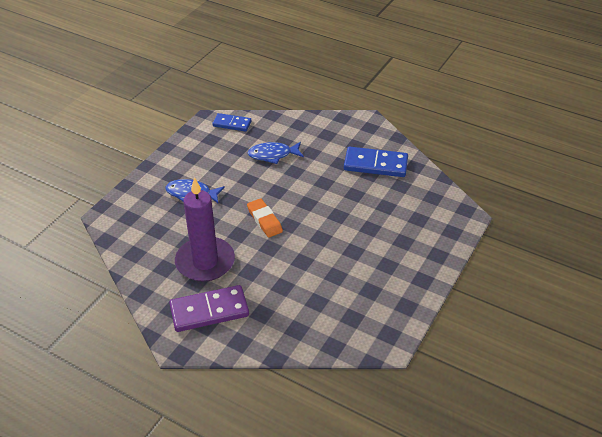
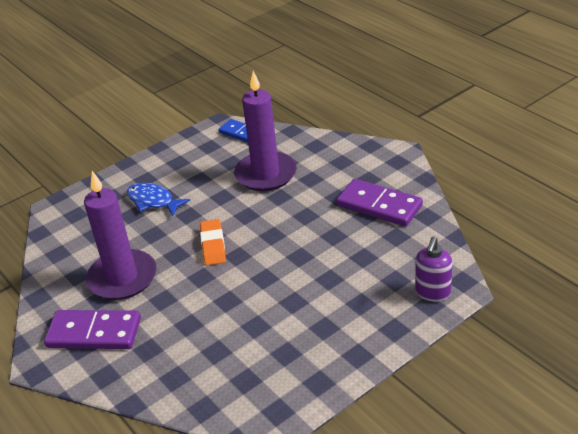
camera: 25 degrees right, 5 degrees down
blue fish [248,142,304,164] -> purple candle [234,71,297,191]
blue domino [344,147,408,177] -> purple domino [337,179,423,227]
none -> purple soap dispenser [415,237,453,302]

